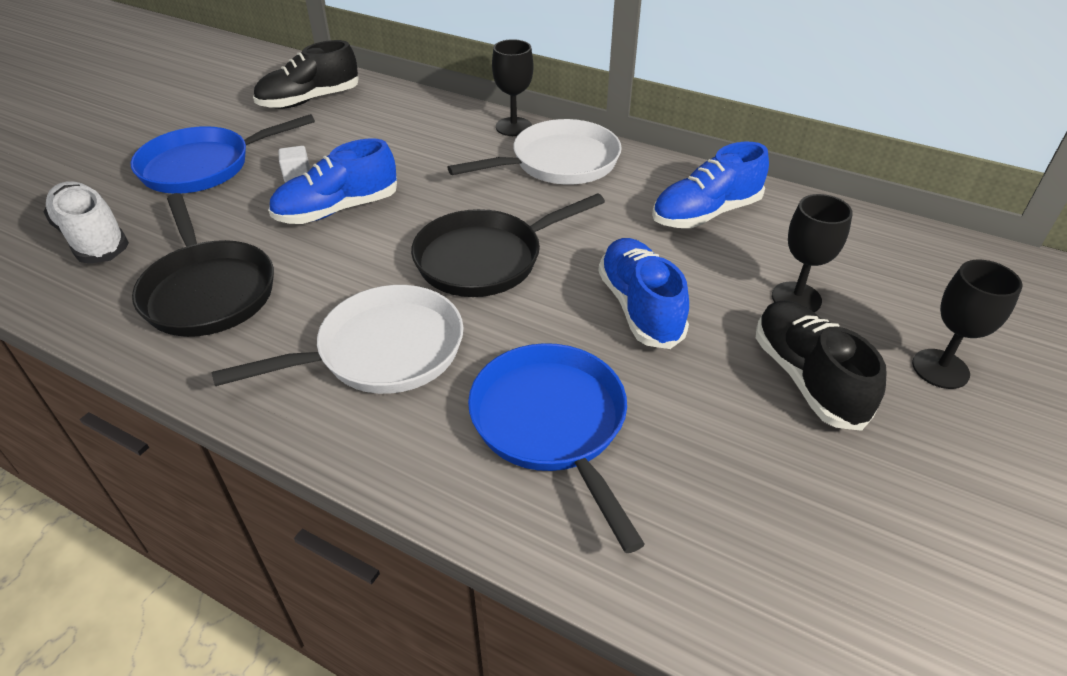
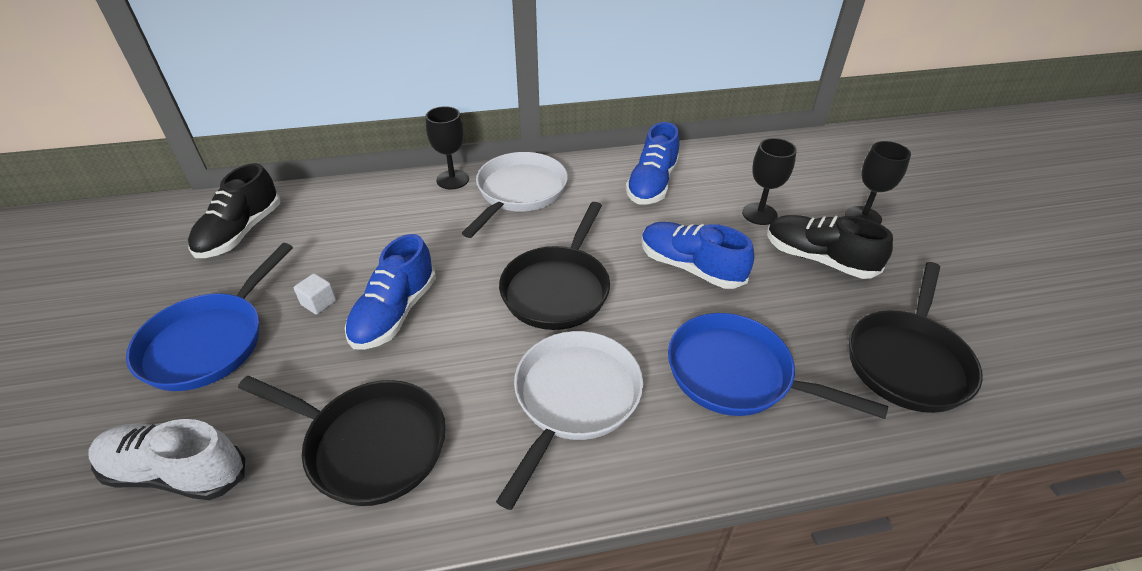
camera: 40 degrees left, 0 degrees up
none -> black pan [849,262,983,413]

